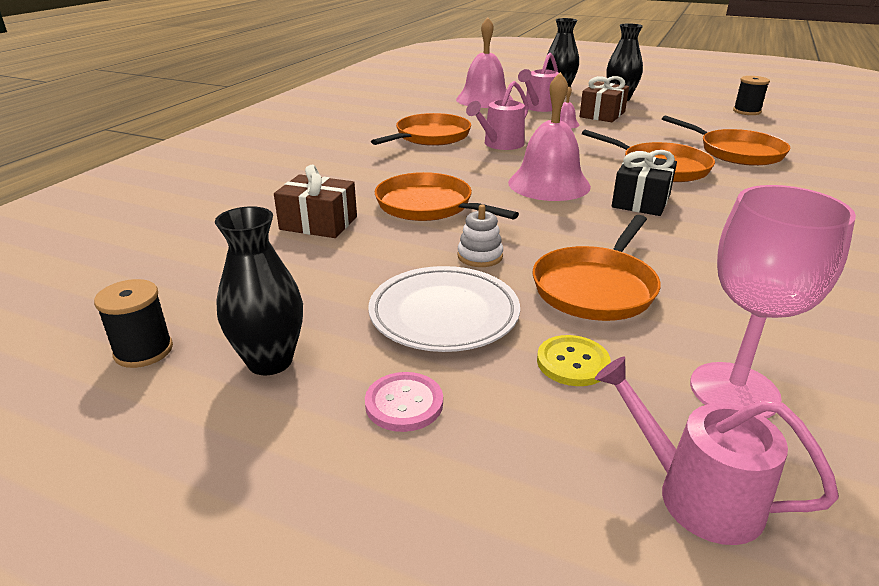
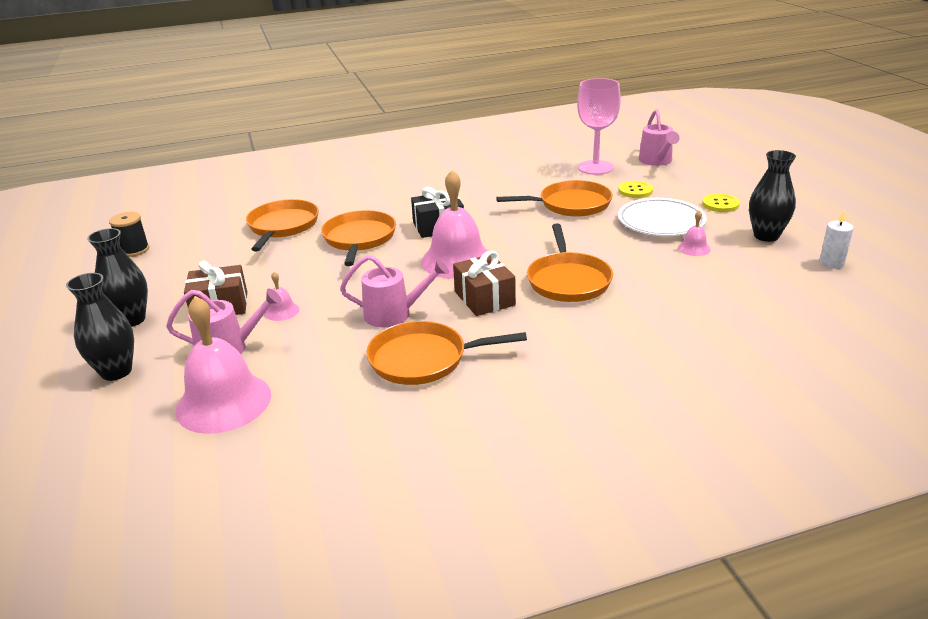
camera: 130 degrees left, 0 degrees up
black spool [94,279,173,368] -> white candle [819,211,854,269]
brown gift [274,165,357,238] -> brown gift moved to [453,251,516,316]
pink button [365,372,443,432] -> yellow button [702,194,740,212]
white stacking toy [458,205,503,267] -> none
none -> pink bell [678,211,711,256]

